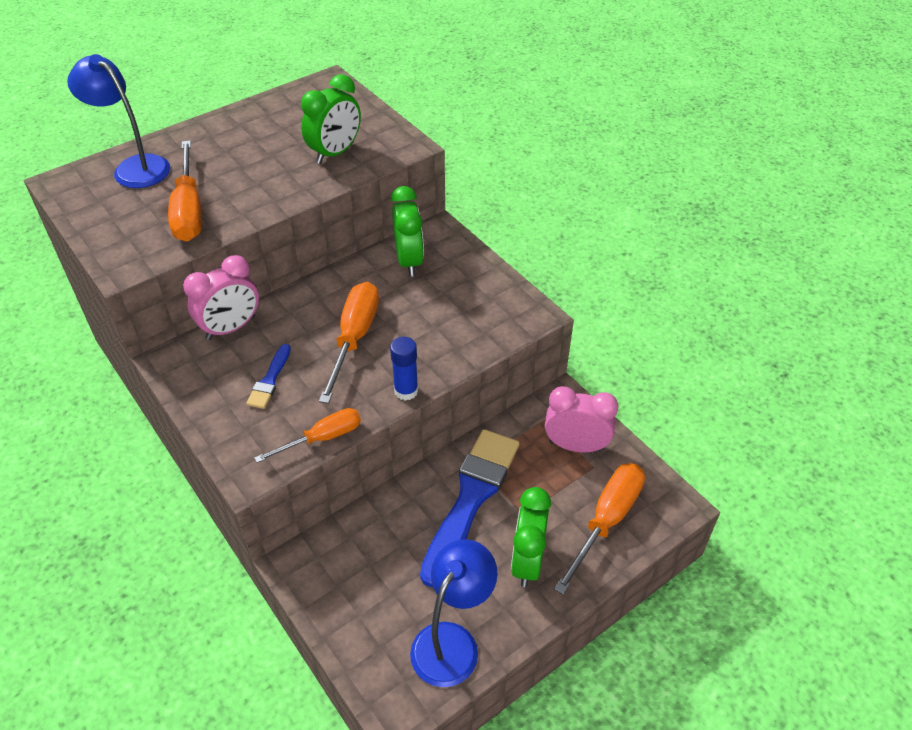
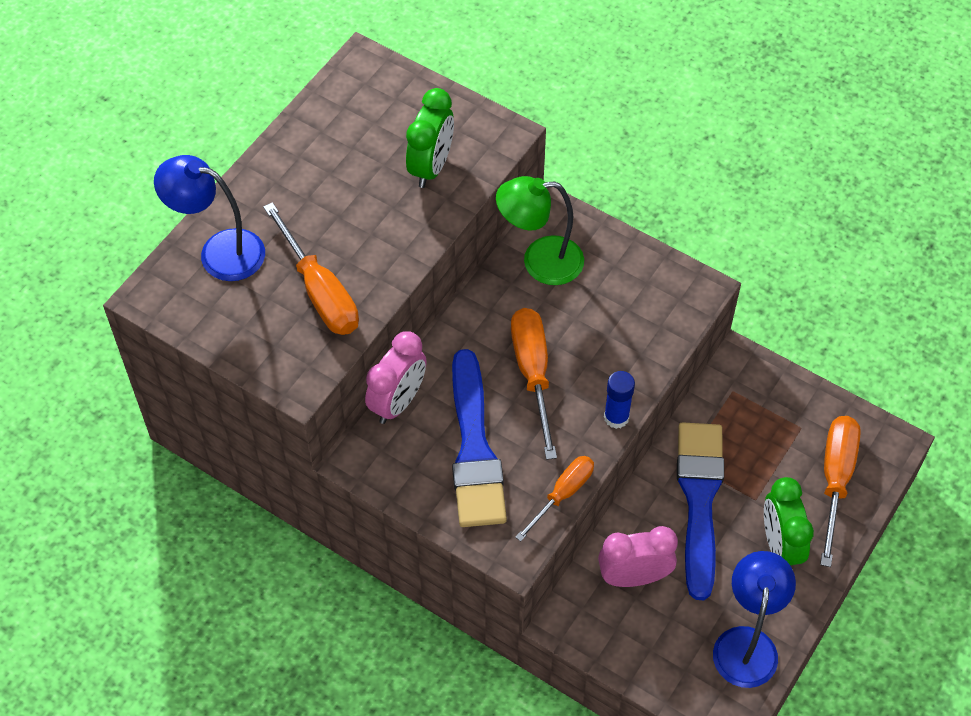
camera: 20 degrees left, 10 degrees up
blue brush [246,344,291,409] -> blue brush [452,349,507,527], size x2.21
green clock [391,186,424,276] -> green lamp [496,176,584,285]
pink clock [545,386,619,452] -> pink clock moved to [598,526,678,587]

